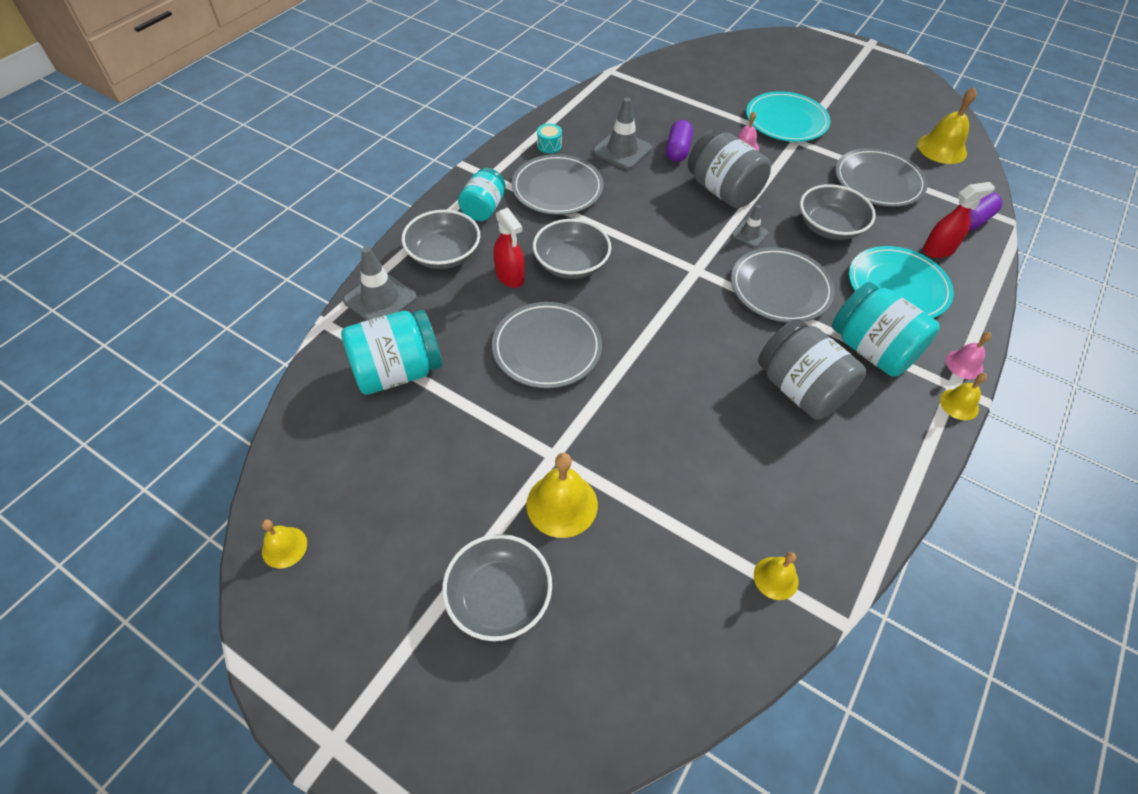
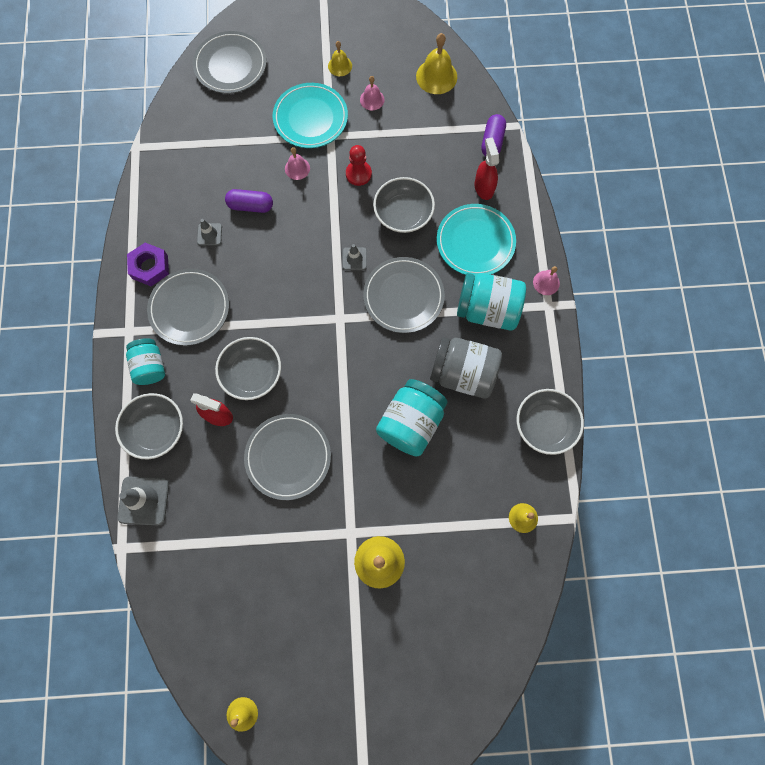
camera: 35 degrees left, 20 degrees up
turquoise jar [341,310,442,395] -> turquoise jar moved to [376,379,448,457]
grey bowl [442,534,552,641] -> grey bowl moved to [517,389,584,455]
turquoise drum [537,124,562,153] -> purple nut [127,243,169,286]
grey traffic cone [593,97,652,169] -> grey traffic cone [197,219,222,246], size x0.57
purple capsule [666,120,693,162] -> purple capsule turned 60 degrees counterclockwise [225,189,273,213]
grey jar [688,129,771,208] -> none
grey plate [835,148,928,207] -> grey plate moved to [193,31,267,94]
red spray bottle [923,182,995,258] -> red spray bottle turned 45 degrees counterclockwise [475,138,499,200]
yellow bell [940,373,987,420] -> yellow bell moved to [328,41,352,76]
none -> red pawn [346,145,372,186]
none -> pink bell [360,76,385,110]

